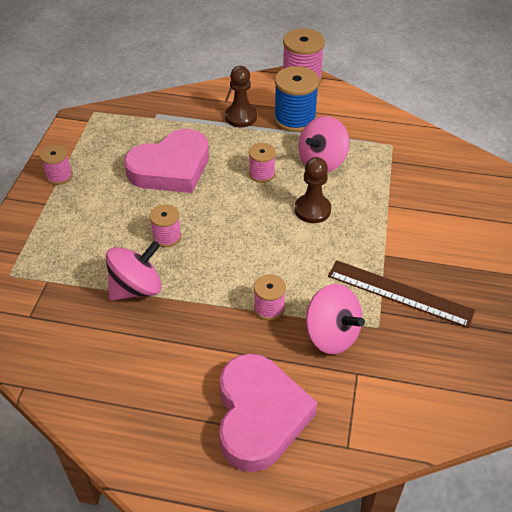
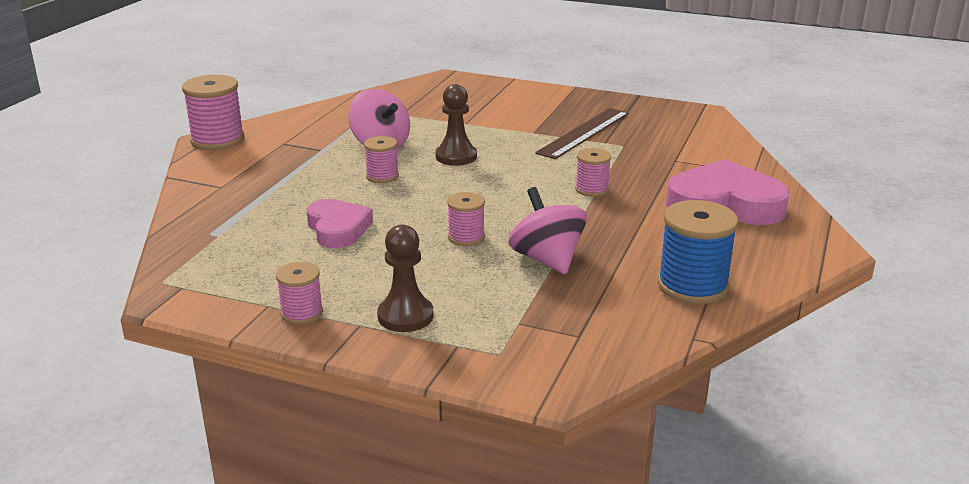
camera: 80 degrees left, 20 degrees down
pink heart [124,129,209,193] -> pink heart [307,199,373,248], size x0.62
brown pawn [225,66,257,127] -> brown pawn moved to [377,225,433,332]
blue spool [274,66,319,132] -> blue spool moved to [658,200,738,304]
pink spinning top [306,284,365,355] -> none

